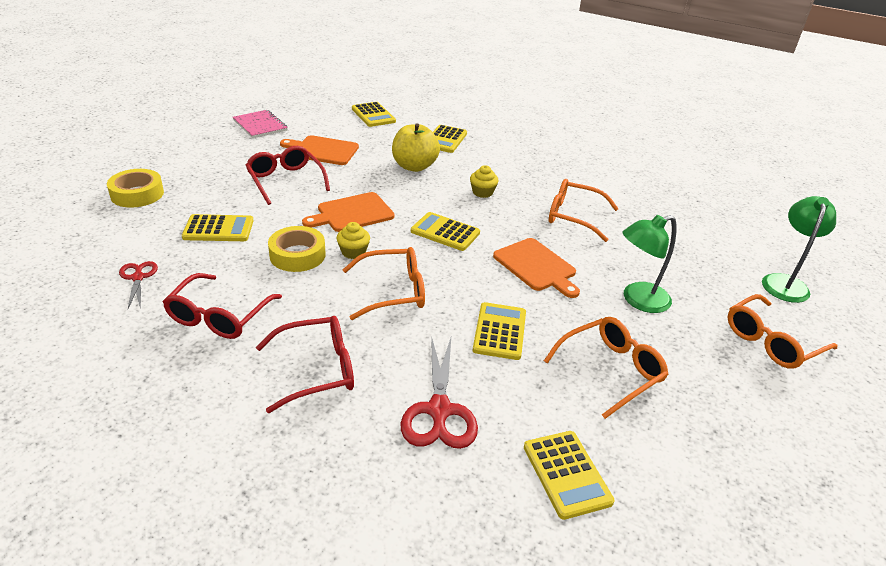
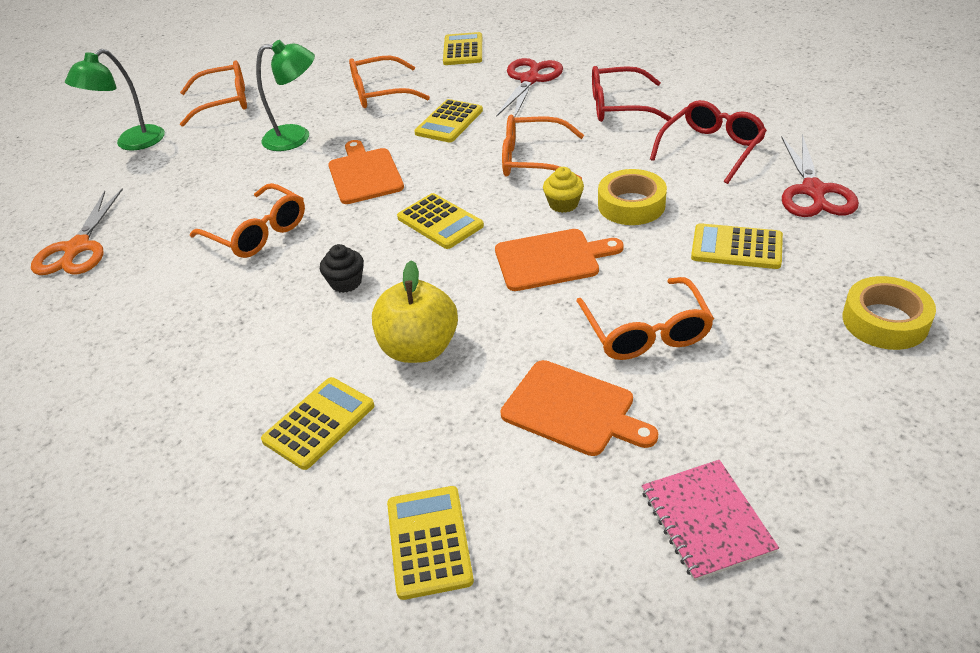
camera: 155 degrees left, 5 degrees up
red scissors [119,261,158,308] -> red scissors [781,134,859,217], size x1.73
red glasses [246,146,330,205] -> orange glasses [576,277,714,360]
yellow cupcake [470,165,499,198] -> black cupcake [320,244,364,293]
none -> orange scissors [31,189,123,275]

